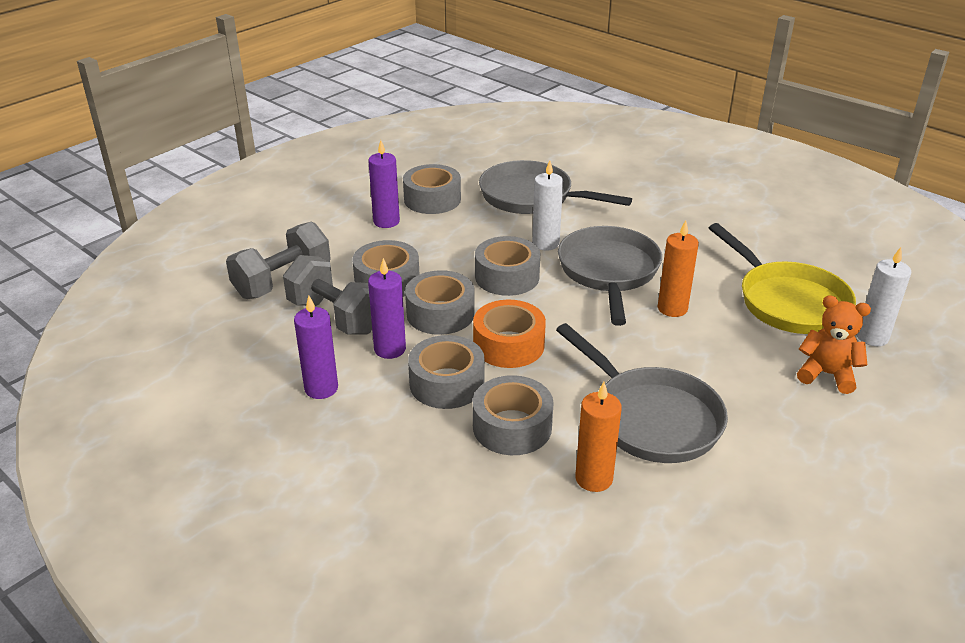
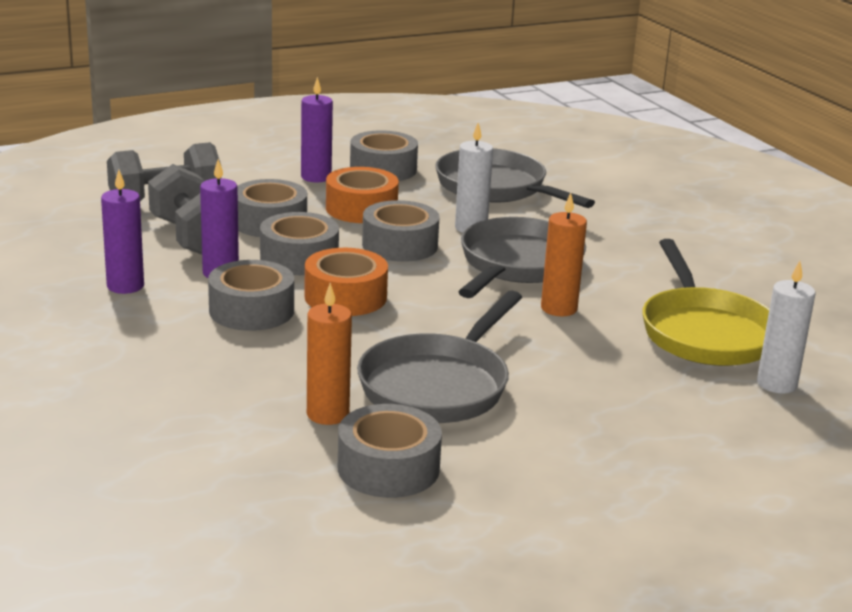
camera: 20 degrees right, 10 degrees down
grey tape [473,375,554,455] -> grey tape moved to [338,404,442,498]
grey pan [556,323,728,463] -> grey pan turned 45 degrees clockwise [357,291,522,423]
orange teddy bear [797,295,871,394] -> none
none -> orange tape [326,167,399,223]

